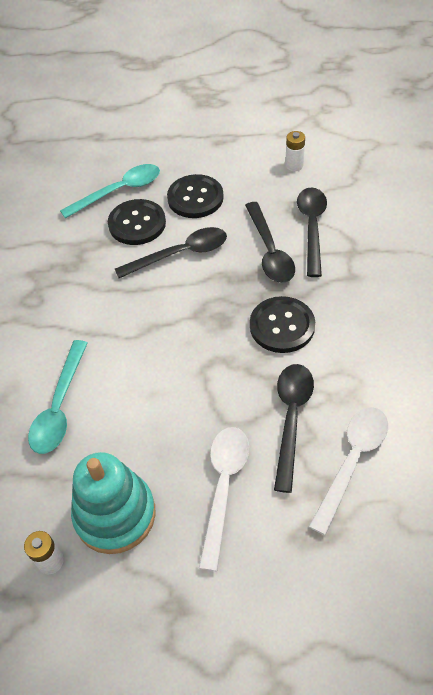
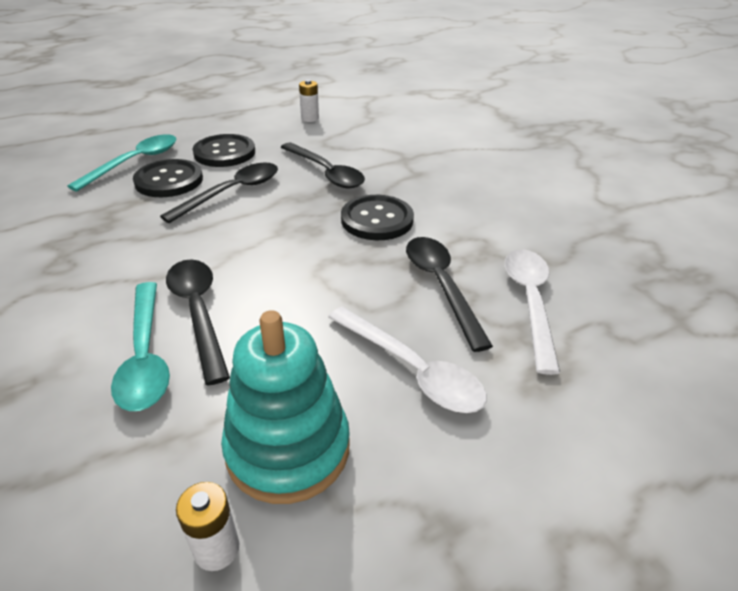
camera: 30 degrees left, 15 degrees down
white spoon [199,427,249,571] -> white spoon turned 150 degrees clockwise [328,307,487,413]
black spoon [297,187,327,277] -> black spoon moved to [166,259,230,385]

